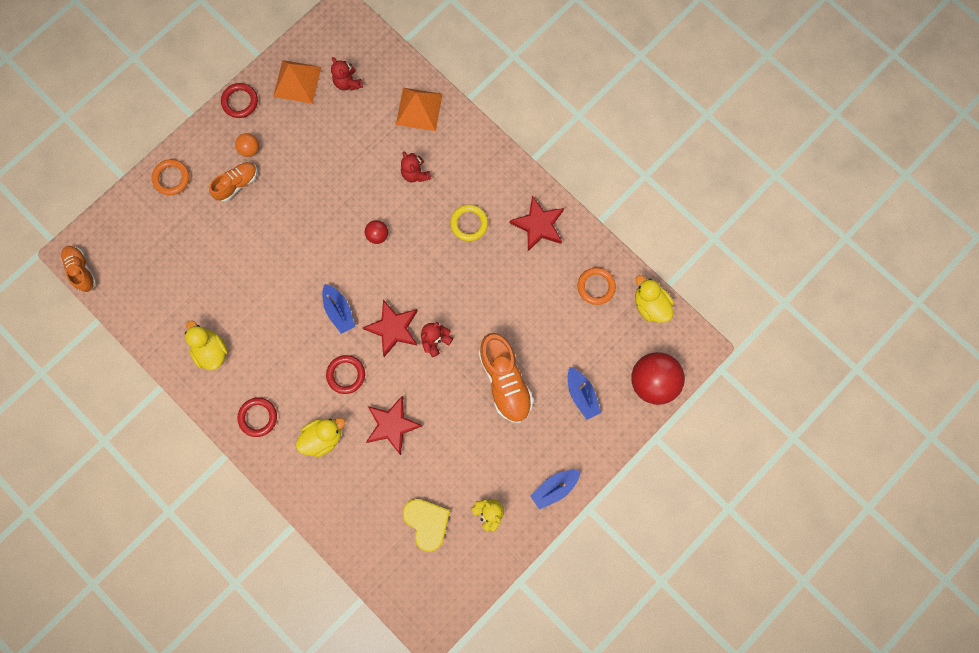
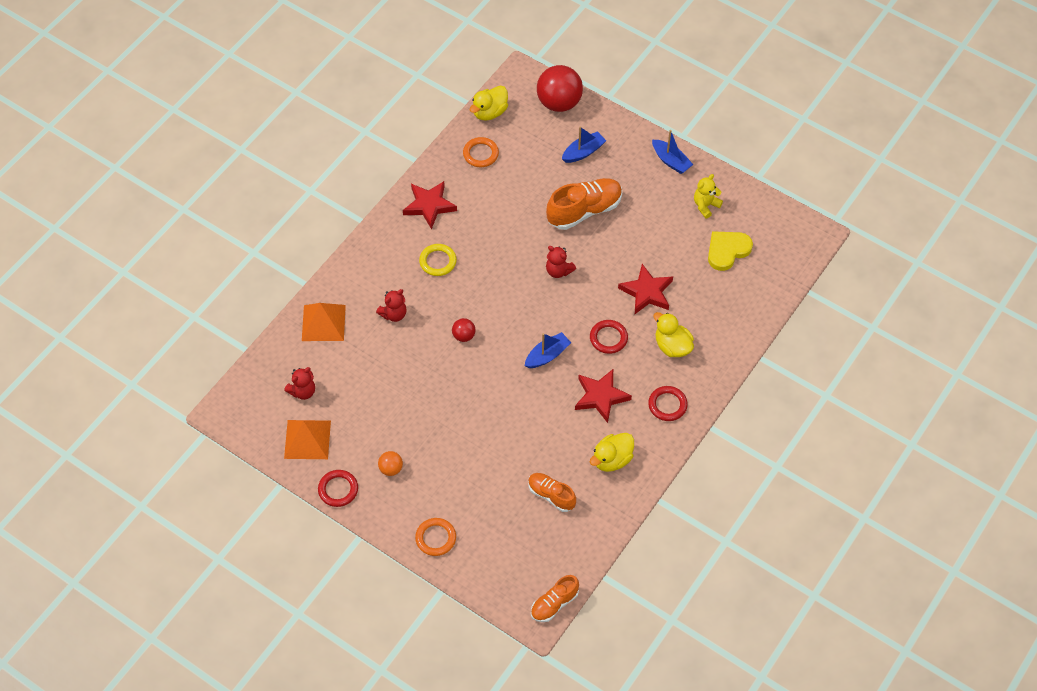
camera: 100 degrees left, 20 degrees down
orange shoe [209,162,257,202] -> orange shoe moved to [528,473,576,512]
red star [363,300,418,357] -> red star moved to [575,369,632,423]

